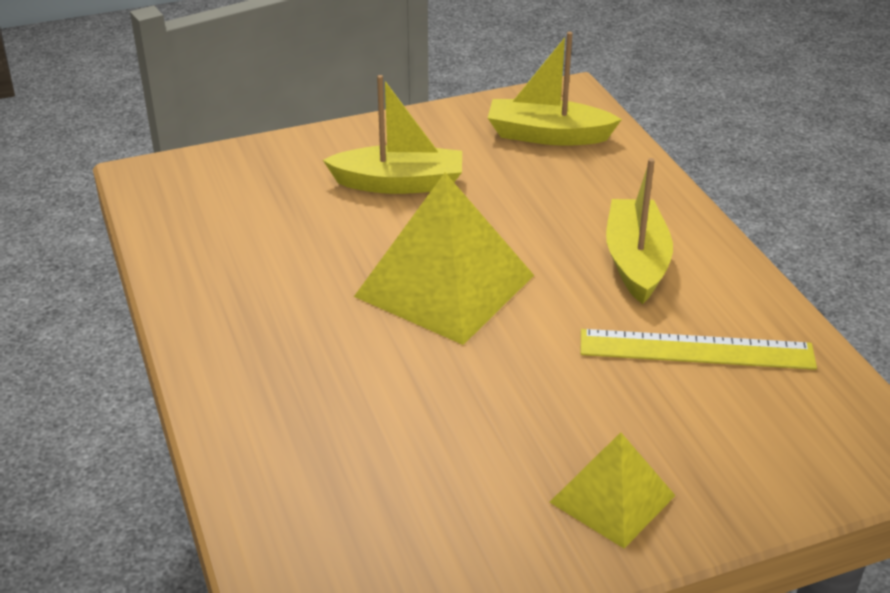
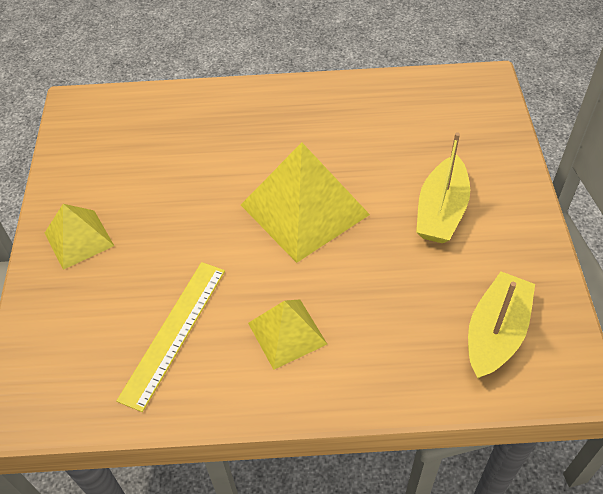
camera: 110 degrees right, 15 degrees up
yellow boat [606,158,673,304] -> yellow pyramid [248,299,327,370]

